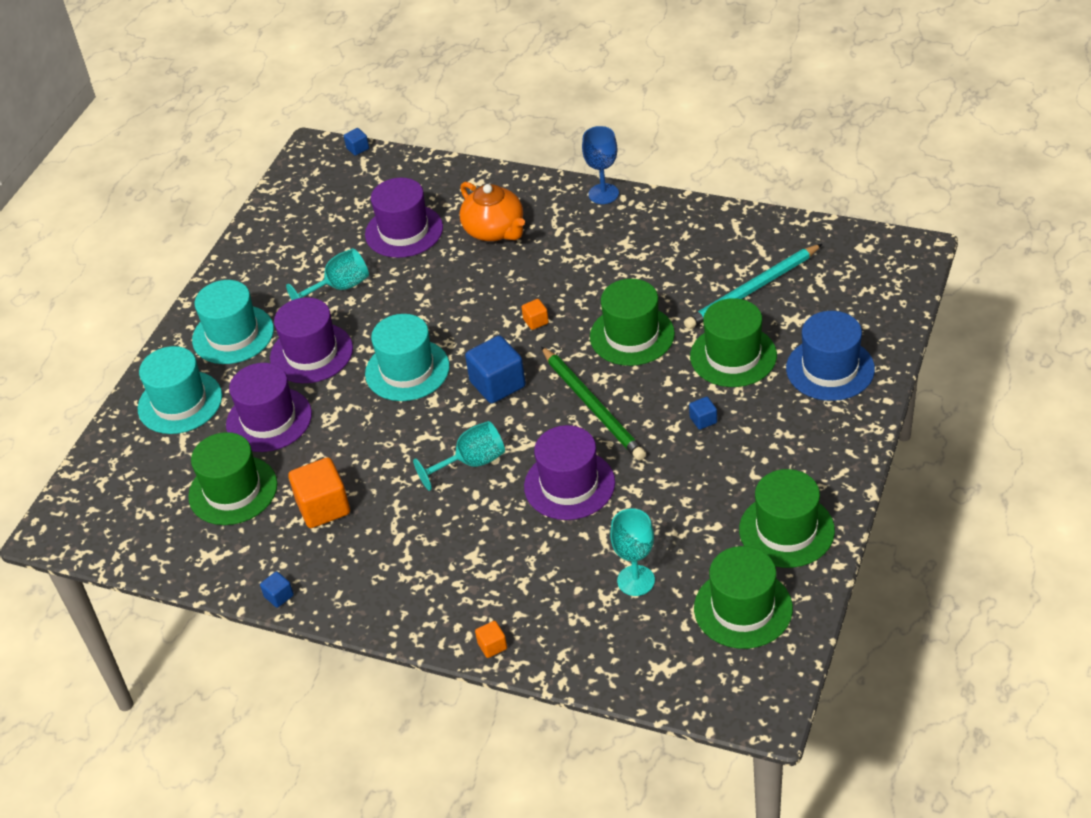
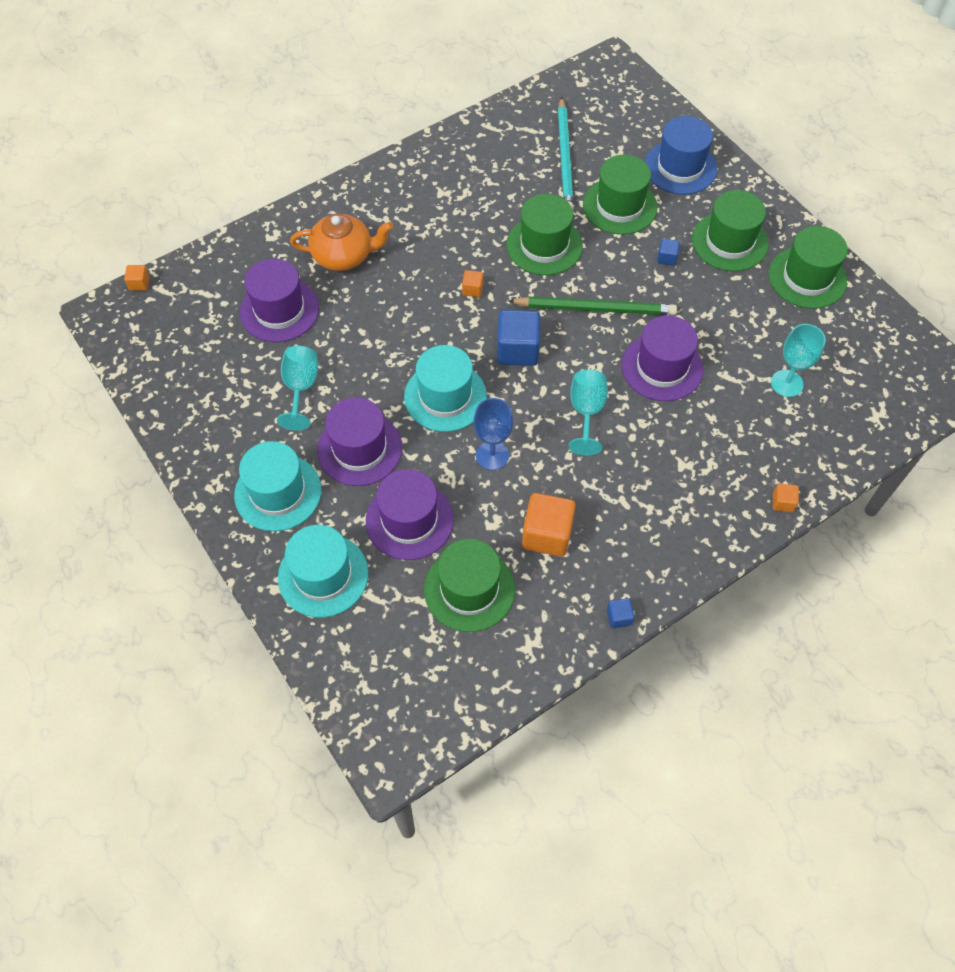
camera: 60 degrees left, 15 degrees up
blue cube [344,128,369,156] -> orange cube [124,265,150,291]
blue goblet [582,126,619,204] -> blue goblet moved to [473,398,513,470]
green hat [694,546,793,649] -> green hat moved to [692,190,768,272]

